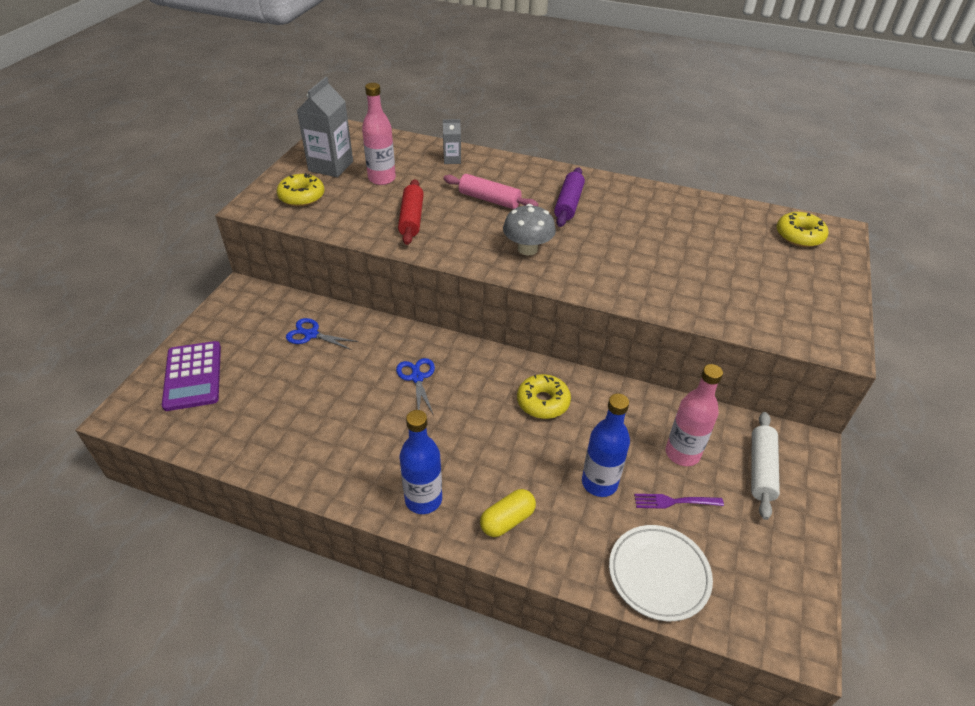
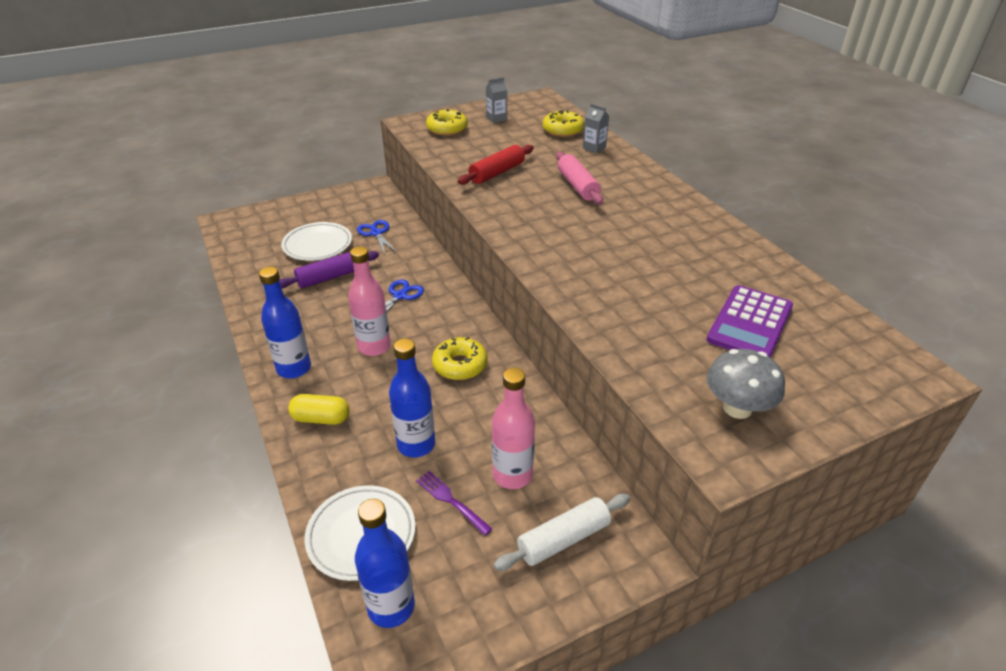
camera: 45 degrees right, 5 degrees down
purple calculator [162,341,221,411] -> purple calculator moved to [707,285,793,358]
grey carton [297,77,353,177] -> grey carton [486,77,507,123], size x0.52
pink bottle [362,83,396,185] -> pink bottle moved to [348,246,391,356]
grey mushroom [503,204,556,255] -> grey mushroom moved to [707,349,785,419]
purple rolling pin [554,167,585,227] -> purple rolling pin moved to [279,251,379,289]
yellow donut [776,212,828,247] -> yellow donut moved to [543,111,584,137]
none -> white plate [281,222,352,261]
none -> blue bottle [355,499,415,628]

